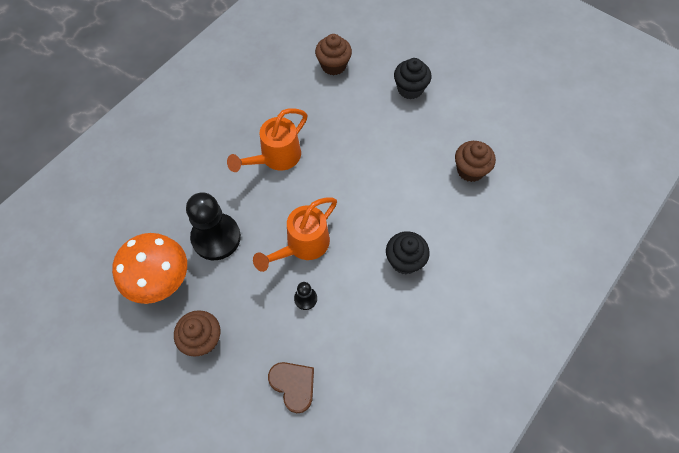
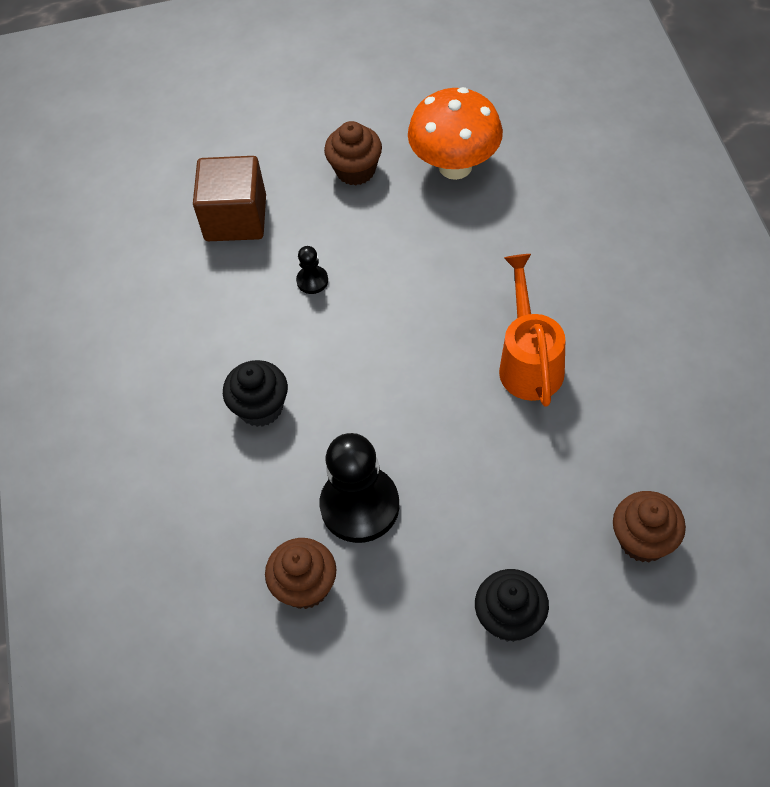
camera: 135 degrees right, 5 degrees down
black pawn [186,192,241,260] -> black pawn moved to [320,433,399,543]
orange watering can [253,197,337,272] -> none
brown heart [268,362,314,413] -> brown cube [193,156,266,241]

